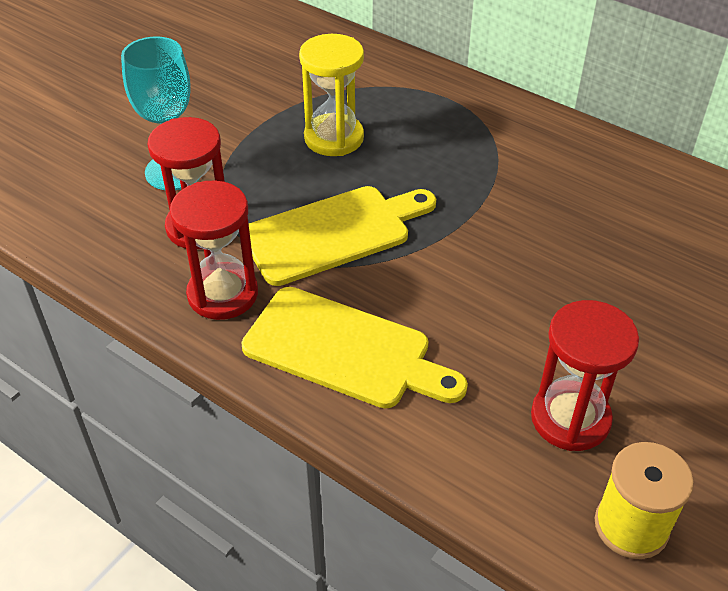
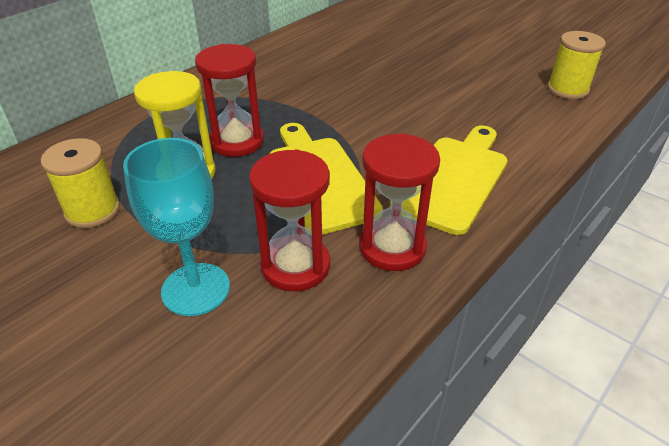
camera: 85 degrees left, 5 degrees down
red hourglass [531,300,639,451] -> red hourglass moved to [195,44,264,157]
none -> yellow spool [41,138,120,228]

